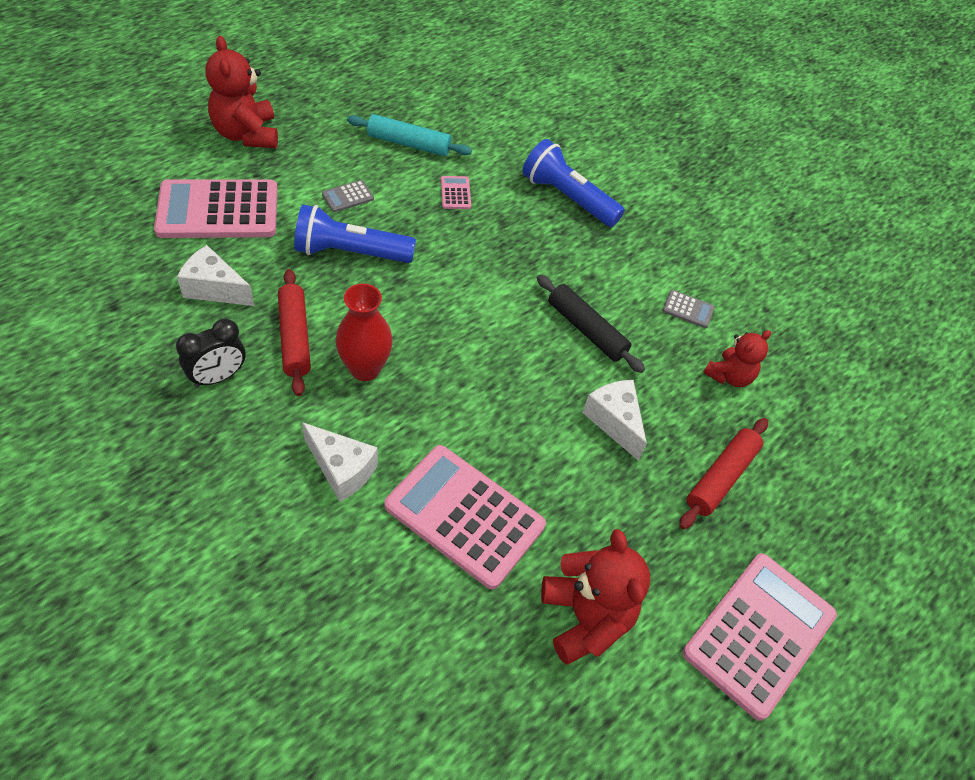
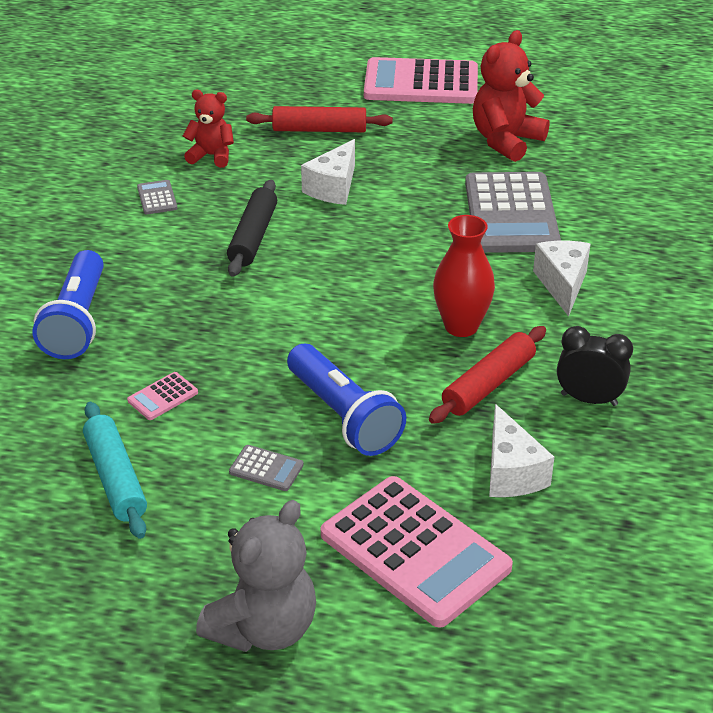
camera: 120 degrees left, 15 degrees down
red teddy bear [205,36,278,148] -> grey teddy bear [196,500,316,652]
pink calculator [384,445,546,589] -> grey calculator [465,172,561,253]

